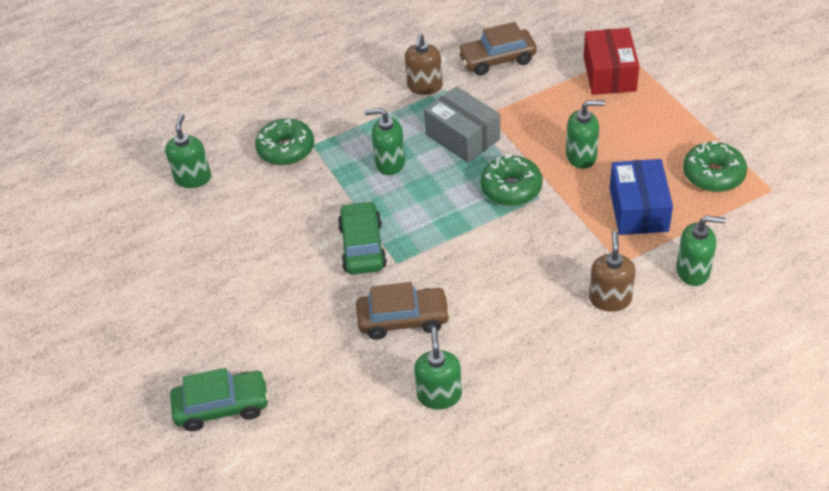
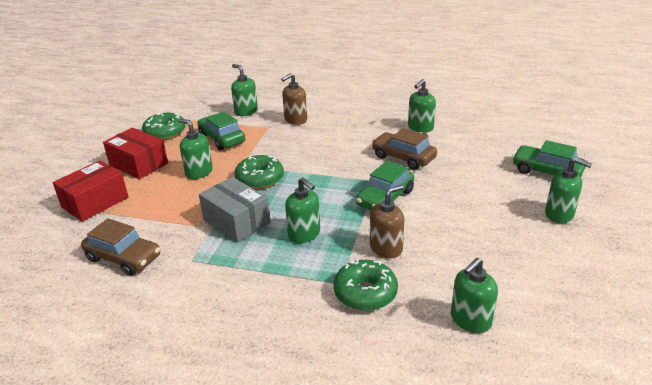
camera: 140 degrees left, 15 degrees down
brown soap dispenser [405,33,442,95] -> brown soap dispenser moved to [370,185,404,258]
grey box [424,86,500,163] -> grey box turned 45 degrees counterclockwise [199,177,270,243]
blue box [609,159,673,235] -> green car [197,112,245,150]
none -> red box [103,128,168,179]
none -> green soap dispenser [545,157,592,223]

